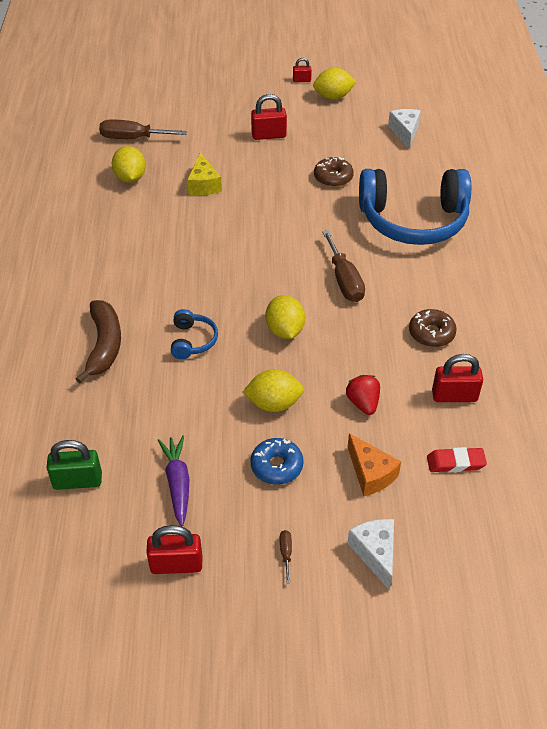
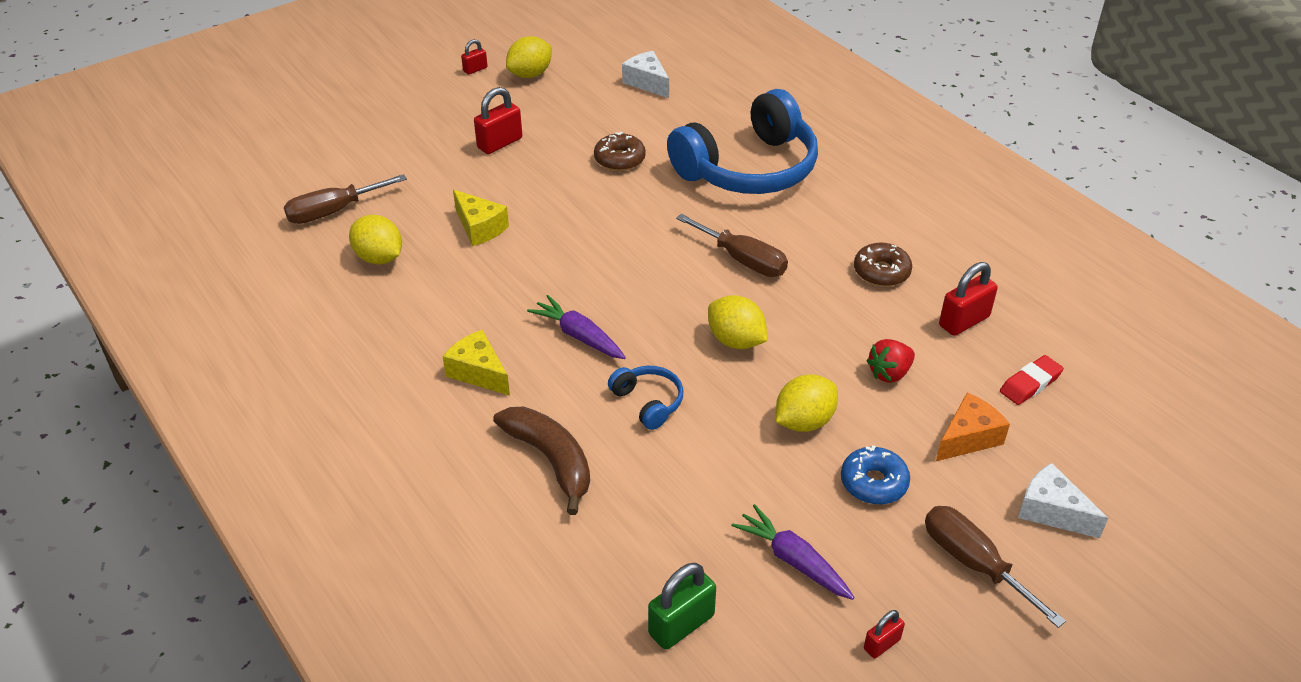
camera: 35 degrees left, 5 degrees down
red padlock [146,525,202,574] -> red padlock [864,610,905,659], size x0.57
brown screwdriver [280,530,292,583] -> brown screwdriver [925,506,1066,628], size x2.29
red strawberry [346,375,380,415] -> red strawberry turned 75 degrees counterclockwise [867,339,915,383]
orange cheese [348,433,401,496] -> orange cheese turned 60 degrees counterclockwise [936,393,1010,461]
none -> yellow cheese [443,330,510,395]
none -> purple carrot [527,295,626,359]

